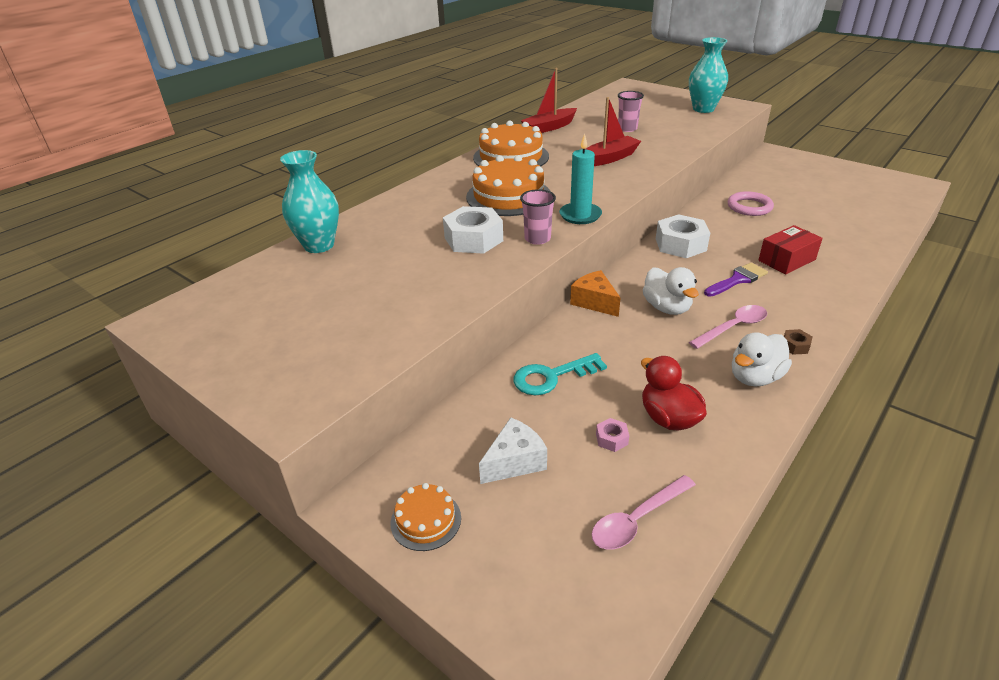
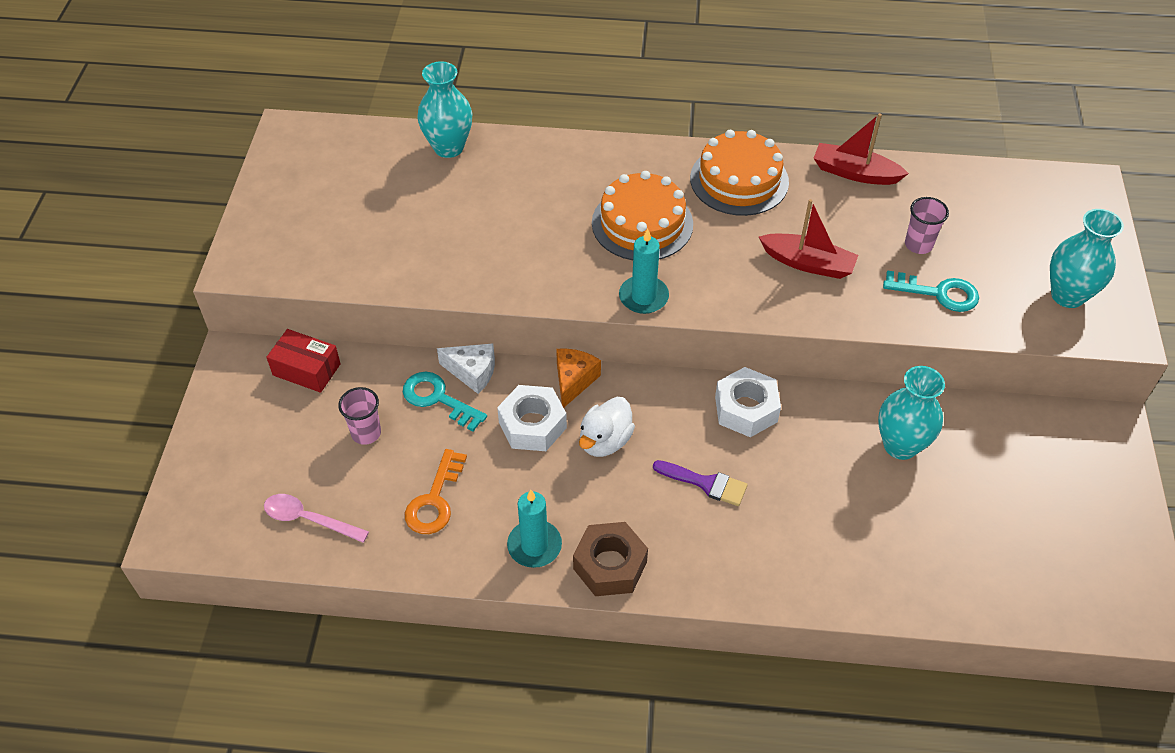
camera: 55 degrees right, 15 degrees up
orange cake [391,483,461,551] -> none
white nut [443,206,503,254] -> white nut moved to [497,385,567,451]
white cheese [479,417,547,484] -> white cheese moved to [437,343,495,394]
pink cup [520,189,556,245] -> pink cup moved to [338,387,381,445]
pink nut [596,418,629,452] -> none
red duck [641,356,707,431] -> orange key [405,449,467,534]
pink spoon [689,305,767,349] -> none
pink ring [728,191,774,216] -> turquoise vase [878,366,945,460]
white duck [732,332,792,387] -> turquoise candle [507,490,562,568]
red box [758,225,823,274] -> red box moved to [266,329,341,393]
brown nut [784,329,813,355] -> brown nut [573,522,648,596], size x2.26
none -> turquoise key [883,270,979,312]

